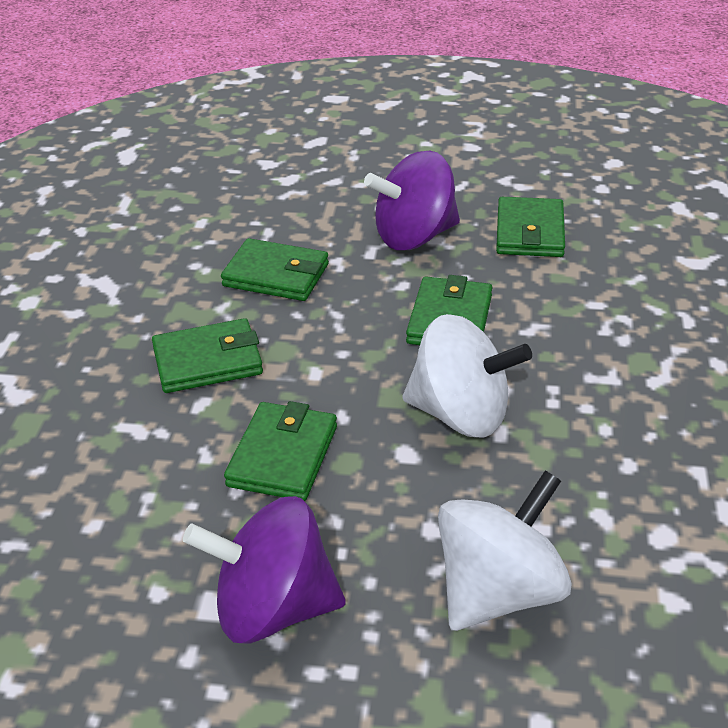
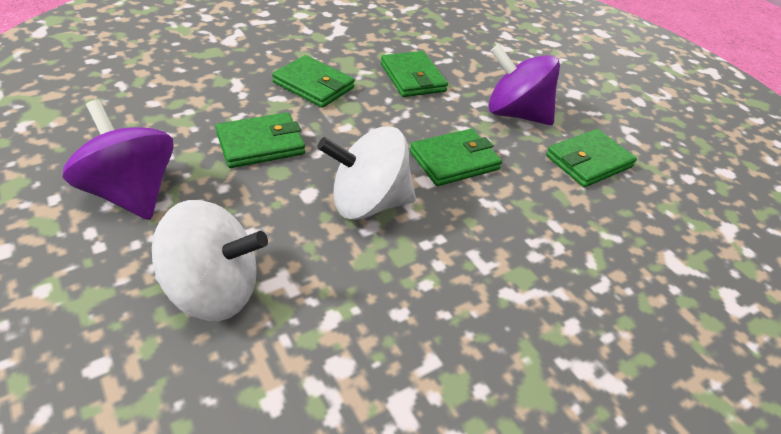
camera: 45 degrees right, 5 degrees up
white spinning top [402,314,532,438] -> white spinning top turned 105 degrees clockwise [317,126,416,220]

